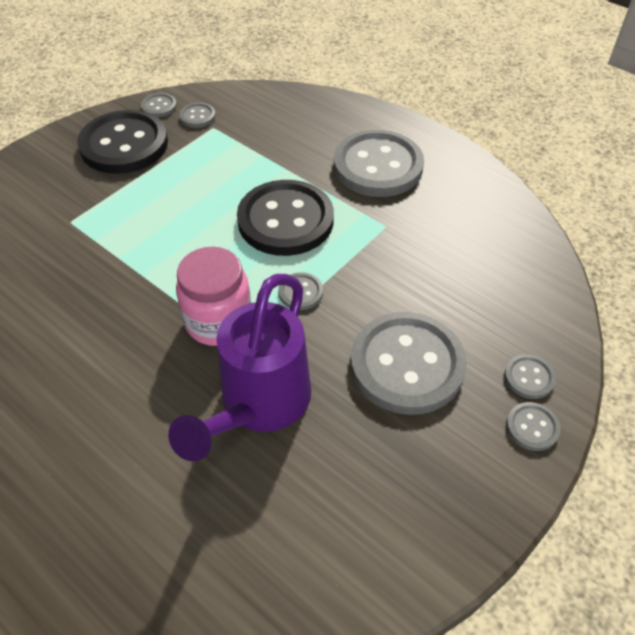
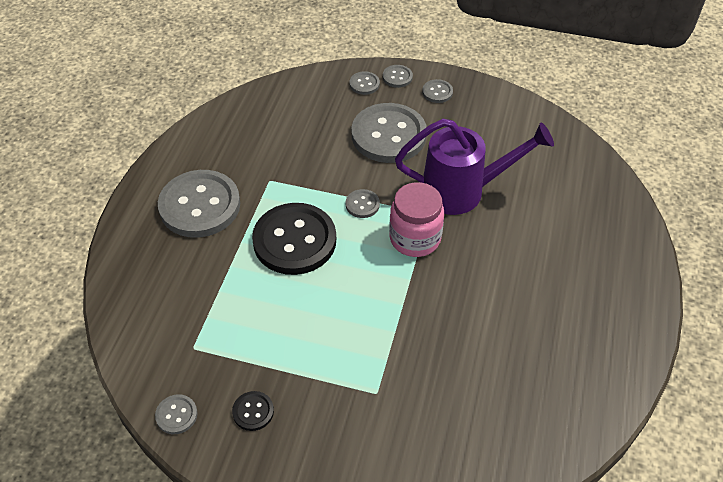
camera: 115 degrees left, 0 degrees up
black button [77,110,168,174] -> black button [232,391,274,431], size x0.43
grey button [179,103,216,128] -> grey button moved to [422,79,453,103]

